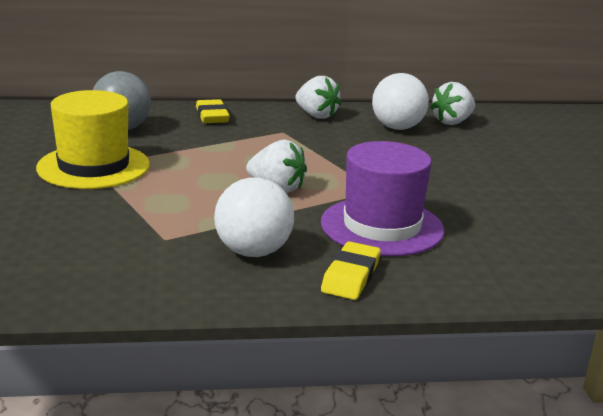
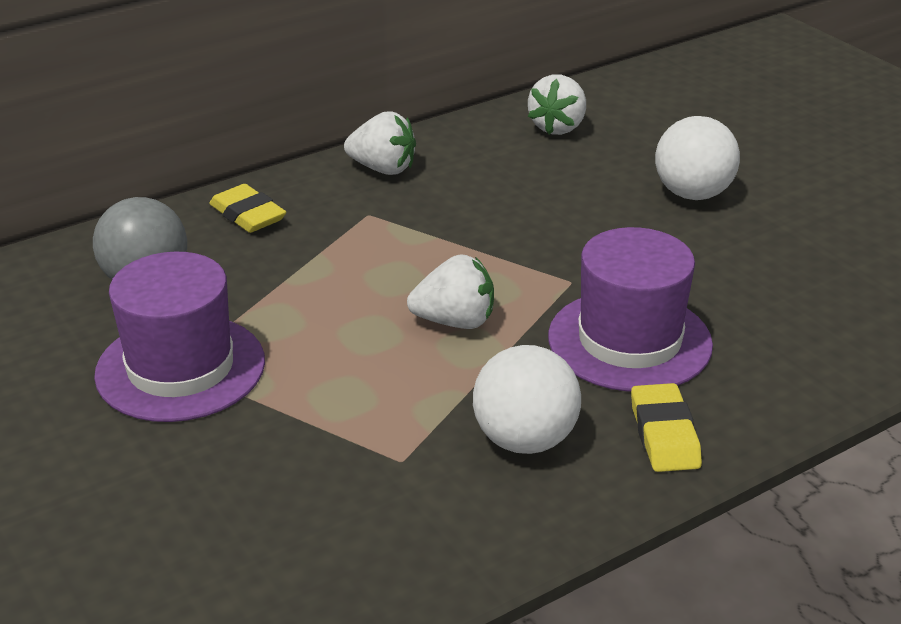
camera: 25 degrees left, 10 degrees up
yellow hat [36,90,150,189] -> purple hat [94,252,265,422]
white ball [372,73,429,130] -> white ball moved to [655,116,740,200]

